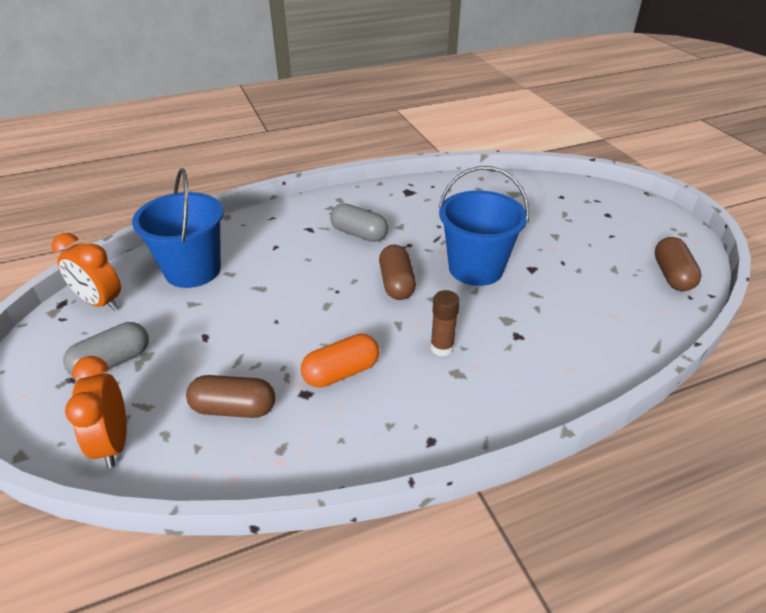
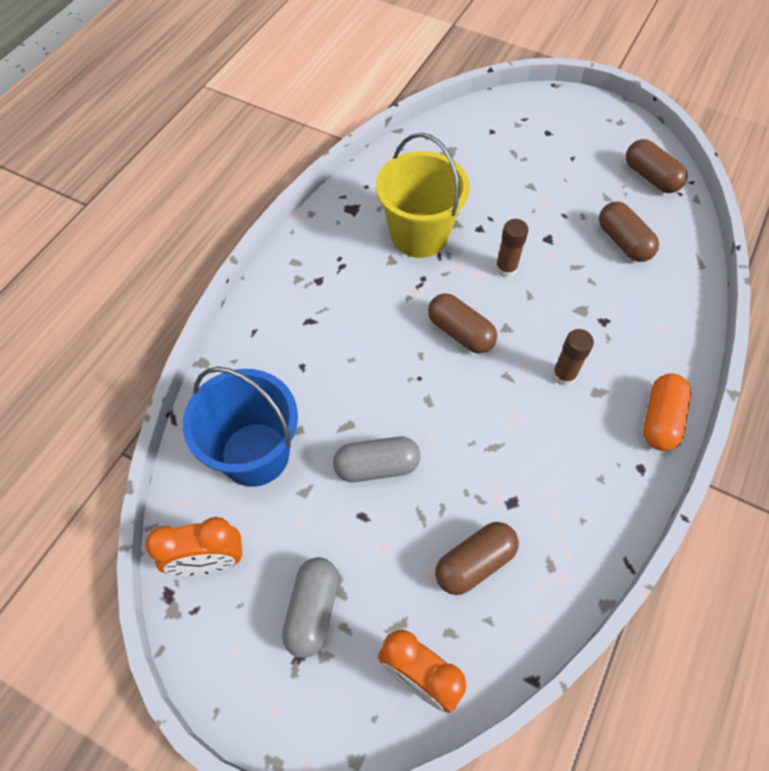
camera: 40 degrees left, 20 degrees up
orange capsule [301,334,379,387] -> orange capsule moved to [643,373,691,451]
grey capsule [330,203,388,242] -> grey capsule moved to [333,437,420,482]
blue bucket [439,166,530,286] -> brown glue stick [495,219,528,278]
none -> yellow bucket [376,133,470,258]
none -> brown capsule [599,201,659,262]

